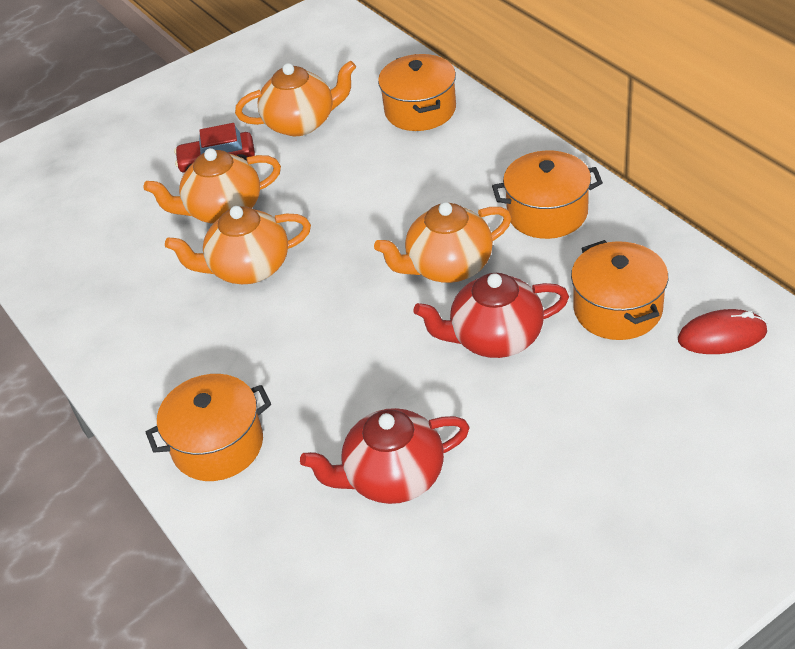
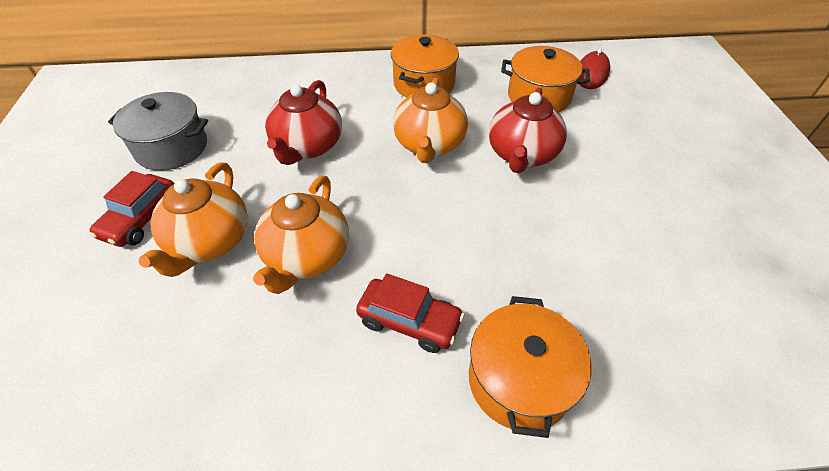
camera: 65 degrees left, 5 degrees up
orange teapot [235,61,356,136] -> grey pot [108,92,208,171]
red teapot [300,408,470,504] -> red teapot moved to [265,80,342,165]
orange pot [378,54,456,131] -> none
none -> red car [356,273,464,353]

